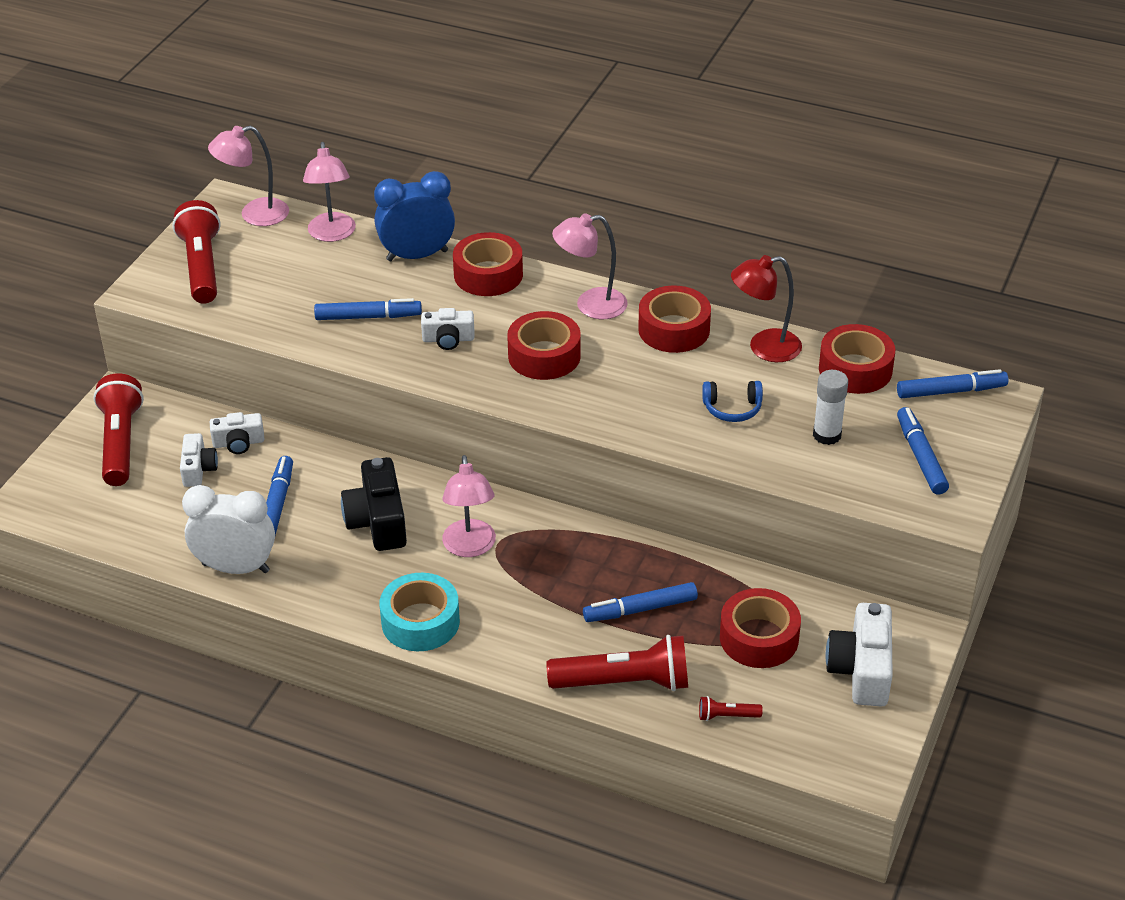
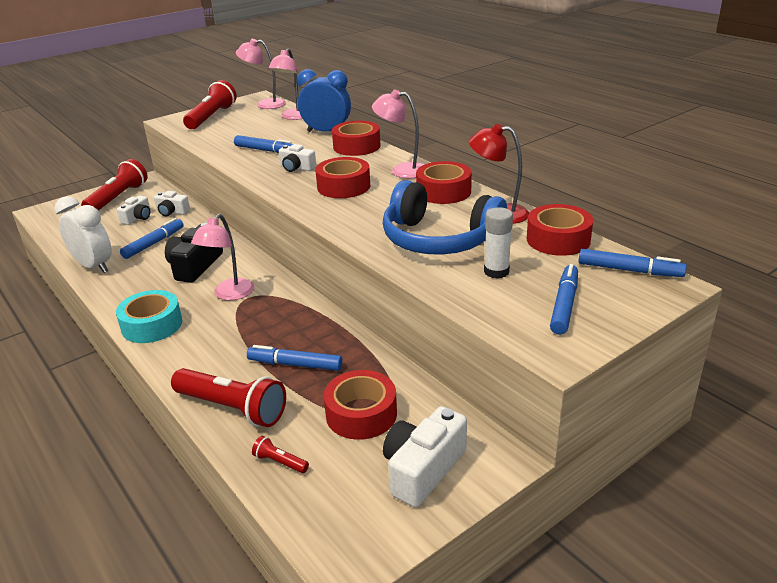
camera: 30 degrees right, 10 degrees down
blue headphones [702,381,763,422] -> blue headphones [383,180,507,254], size x2.34

